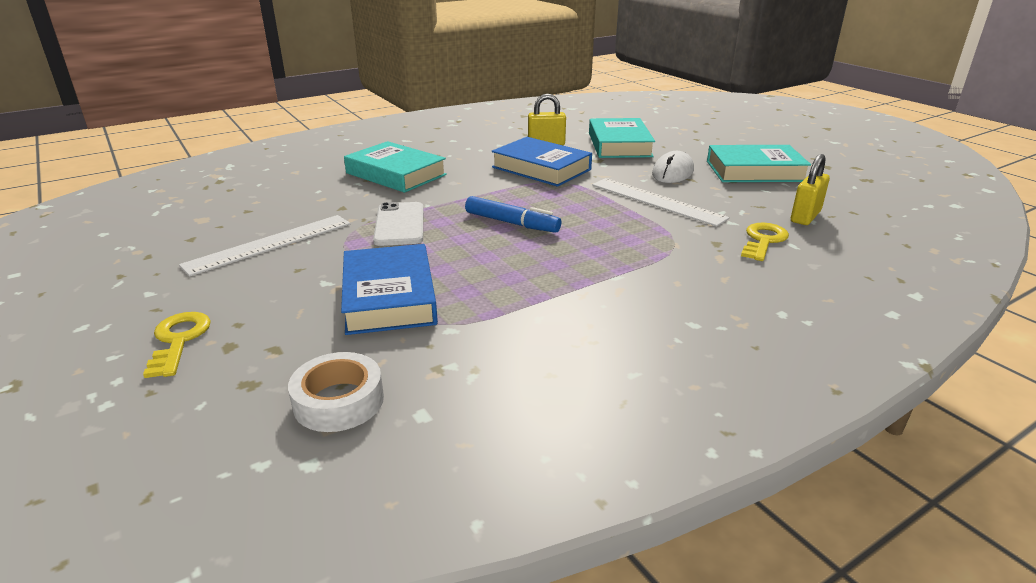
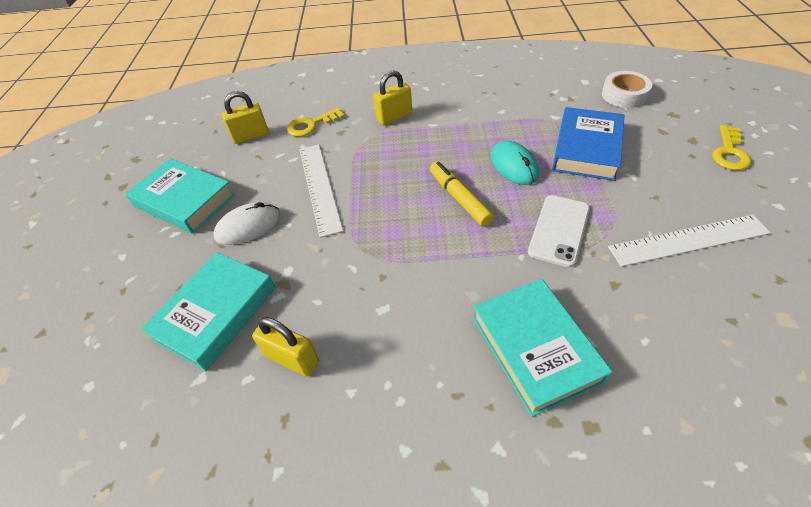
camera: 145 degrees left, 20 degrees up
blue marker [465,196,561,233] -> yellow marker [430,162,494,226]
blue book [492,137,592,187] -> none
none -> yellow padlock [373,70,412,125]
none -> turquoise mouse [491,141,539,185]

